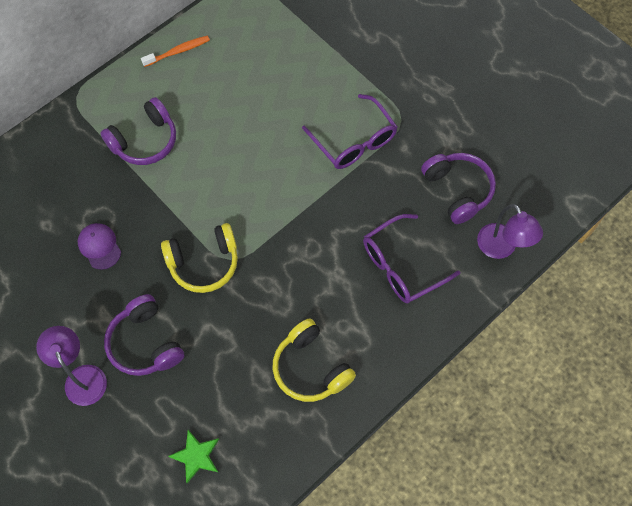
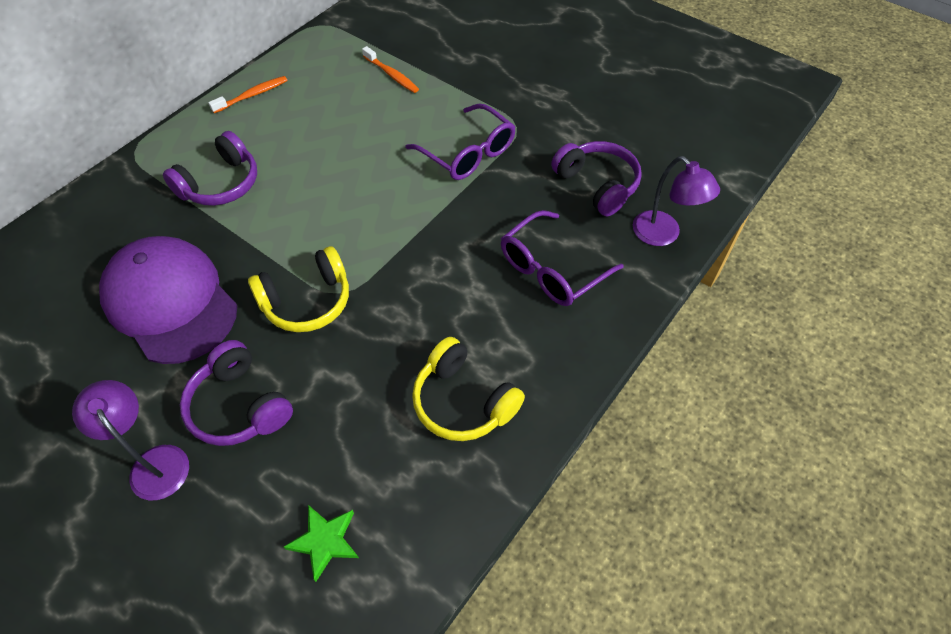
camera: 10 degrees left, 10 degrees down
purple cap [78,223,121,270] -> purple cap [99,236,237,364], size x2.33
none -> orange toothbrush [362,46,419,93]

